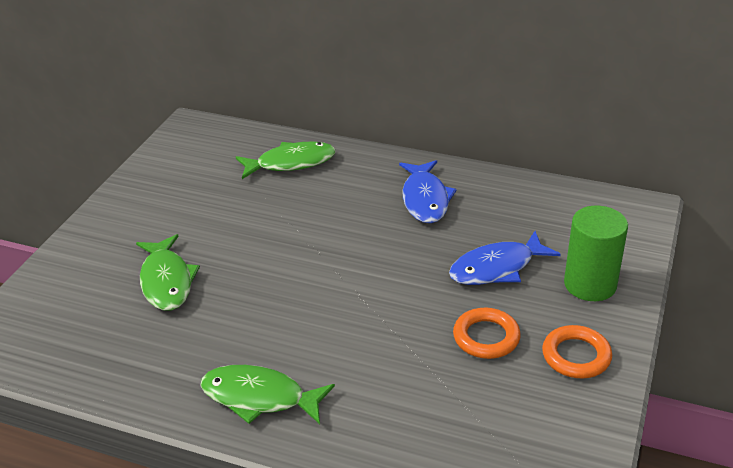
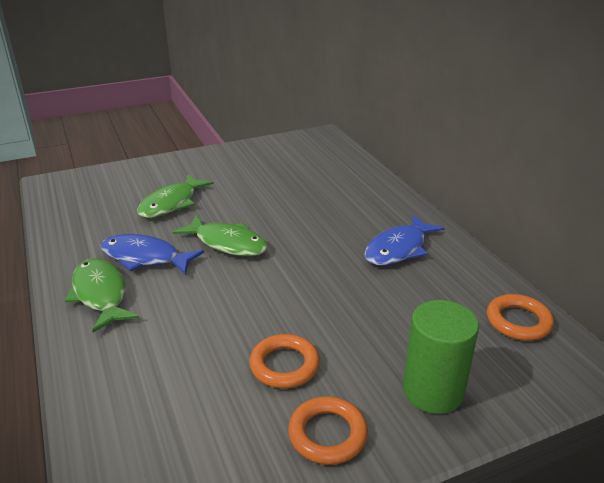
camera: 45 degrees right, 5 degrees down
green fish [236,142,336,179] -> green fish moved to [172,215,268,256]
blue fish [449,231,561,285] -> blue fish moved to [101,234,204,275]
none -> orange ring [487,294,554,341]

